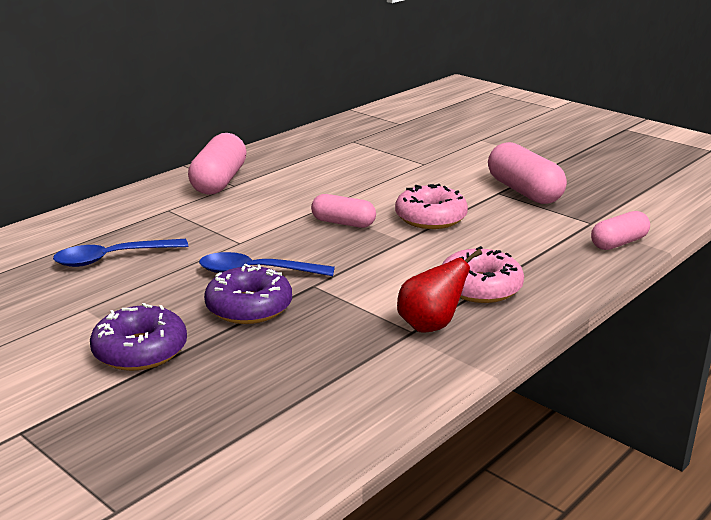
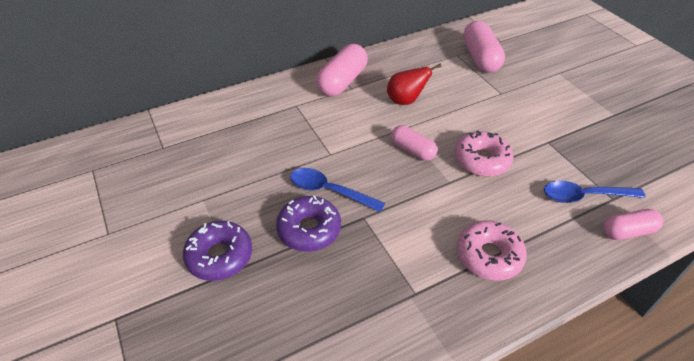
camera: 20 degrees right, 20 degrees up
blue spoon [53,239,188,267] -> blue spoon moved to [544,181,646,203]
red pear [397,249,482,332] -> red pear moved to [387,63,441,105]
pink capsule [488,142,567,204] -> pink capsule moved to [463,21,505,73]

